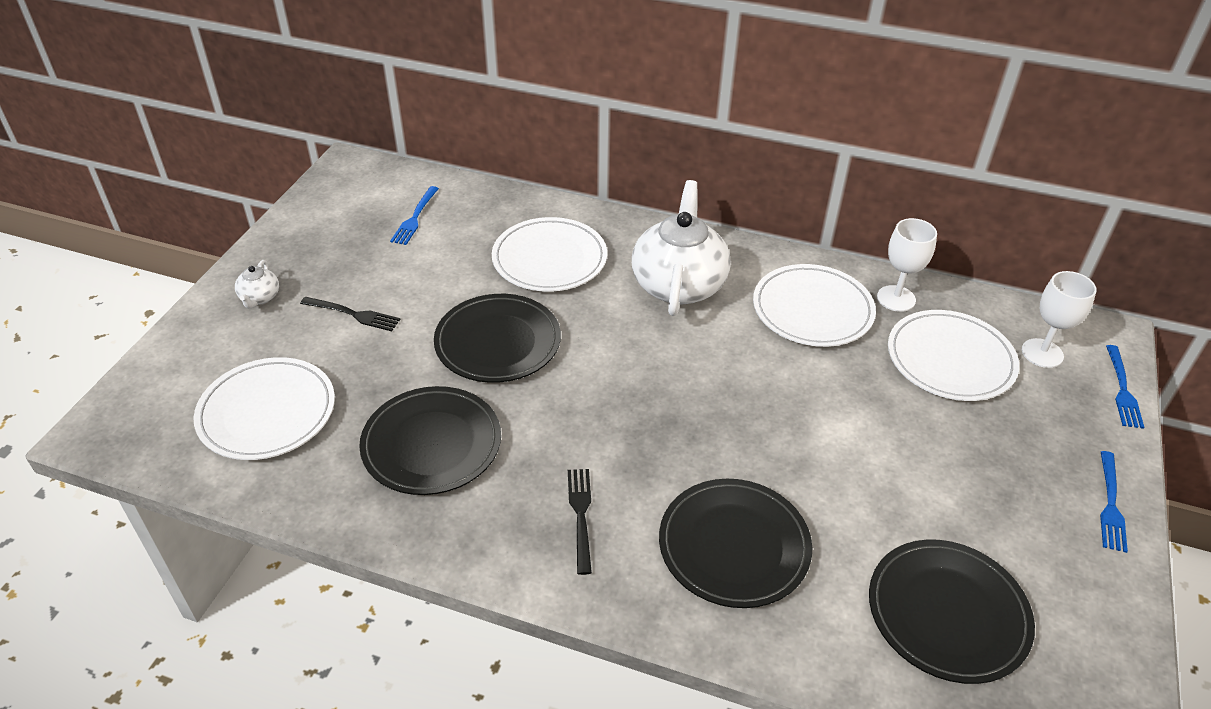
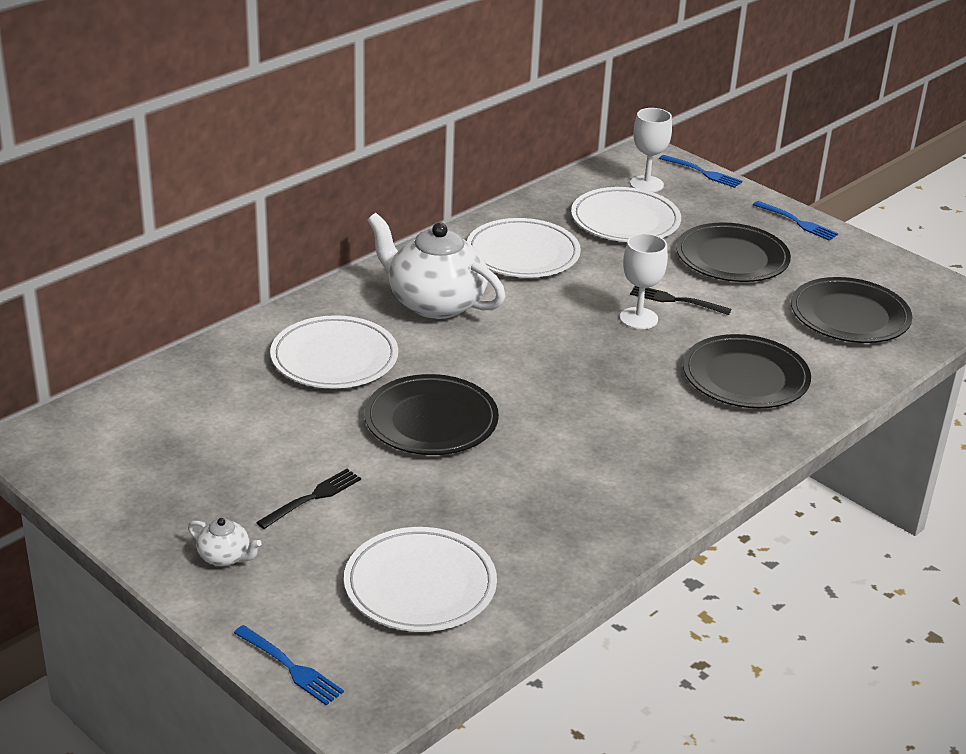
camera: 65 degrees left, 10 degrees down
black plate [359,386,501,495] -> black plate moved to [676,222,791,282]
blue fork [390,186,439,245] -> blue fork moved to [234,625,344,706]
black fork [568,469,592,575] -> black fork moved to [630,286,732,315]
white goblet [877,218,937,312] -> white goblet moved to [619,233,668,329]

